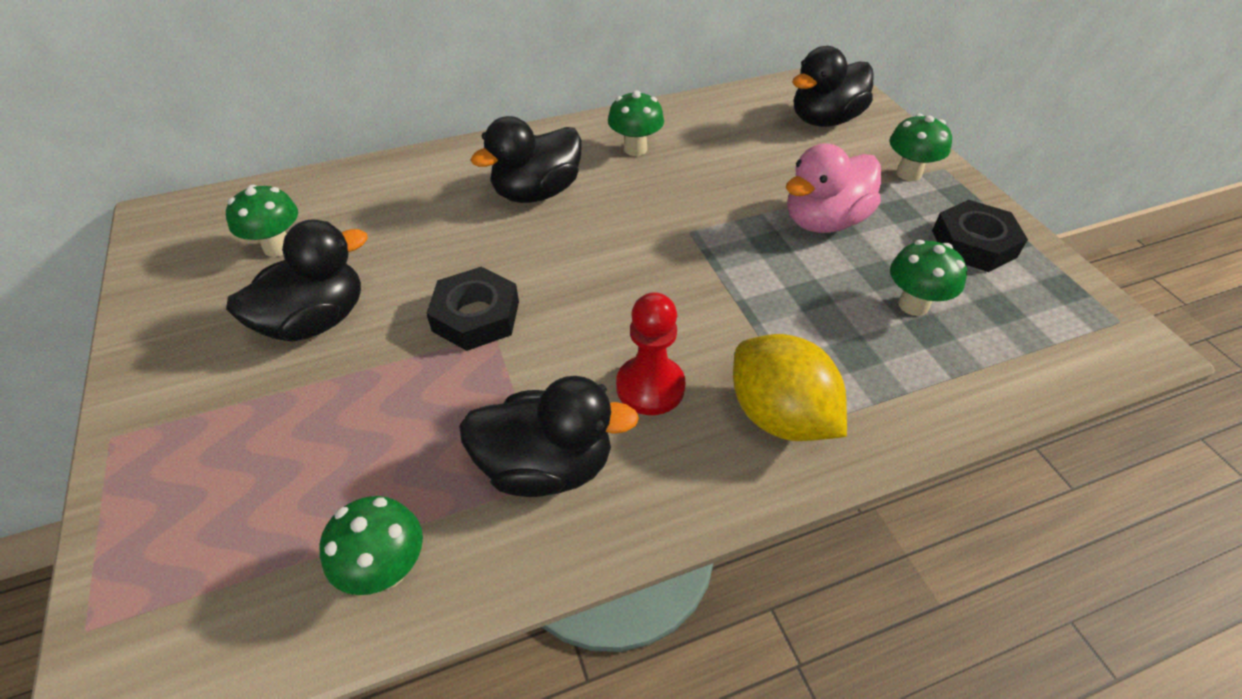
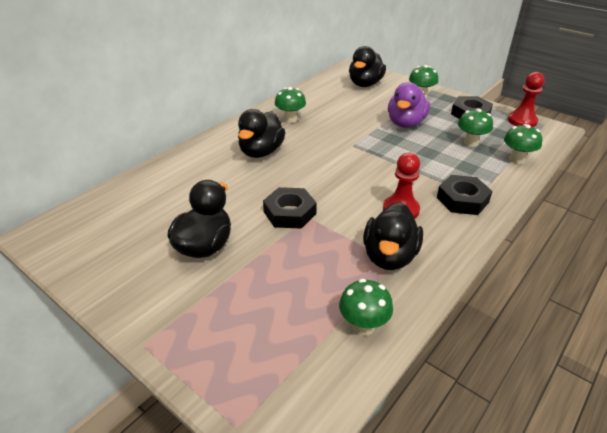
camera: 30 degrees left, 10 degrees down
green mushroom [226,185,298,257] -> green mushroom moved to [504,124,542,164]
black duck [459,376,639,497] -> black duck turned 135 degrees clockwise [363,202,423,270]
yellow lemon [733,334,847,441] -> black nut [437,175,493,215]
pink duck [786,143,881,233] -> purple duck [388,82,430,128]
none -> red pawn [508,72,545,127]

